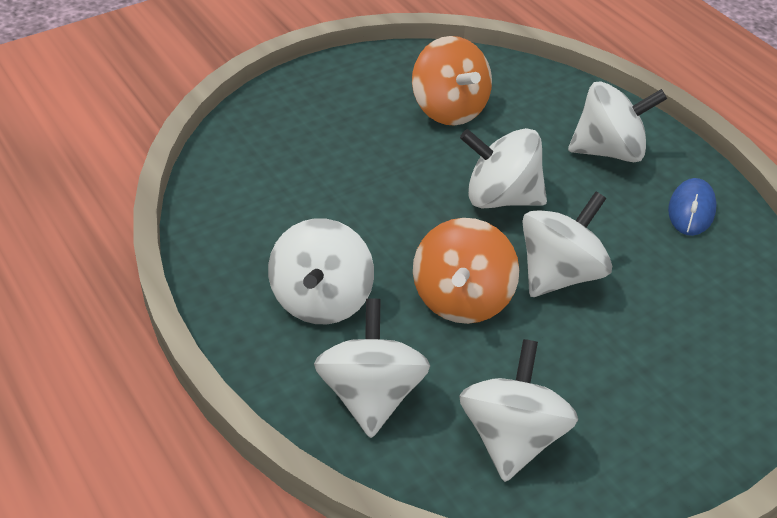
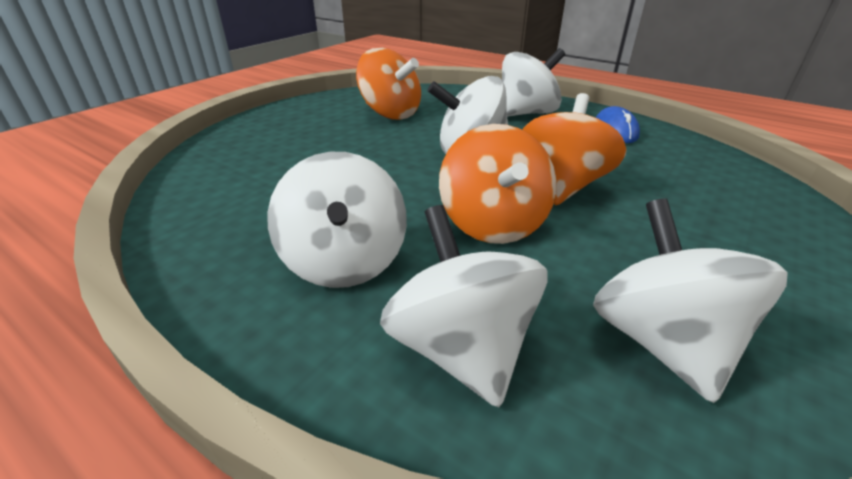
camera: 20 degrees left, 10 degrees down
white spinning top [522,192,612,297] -> orange spinning top [522,93,627,205]

